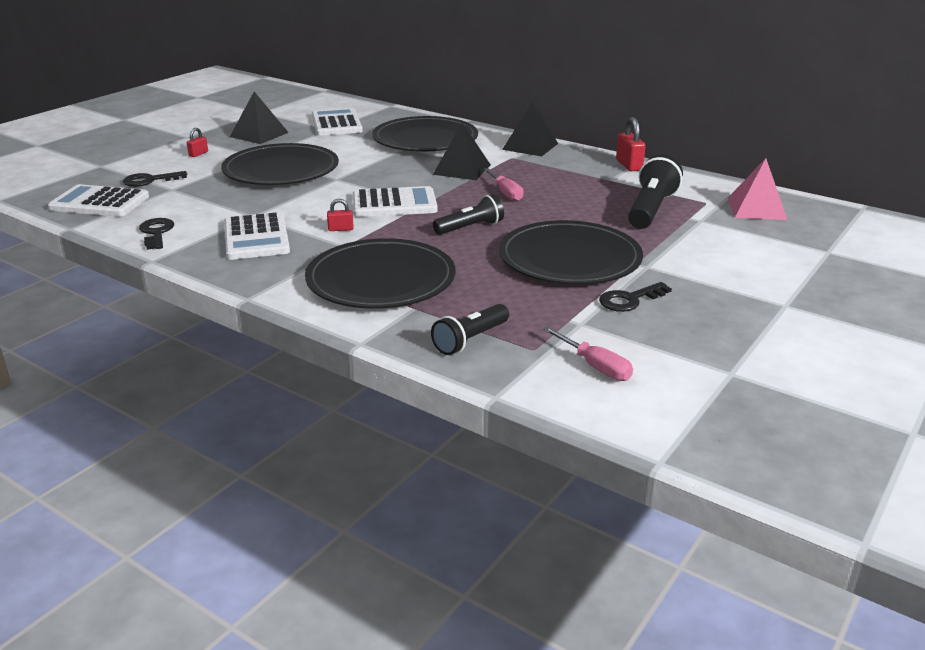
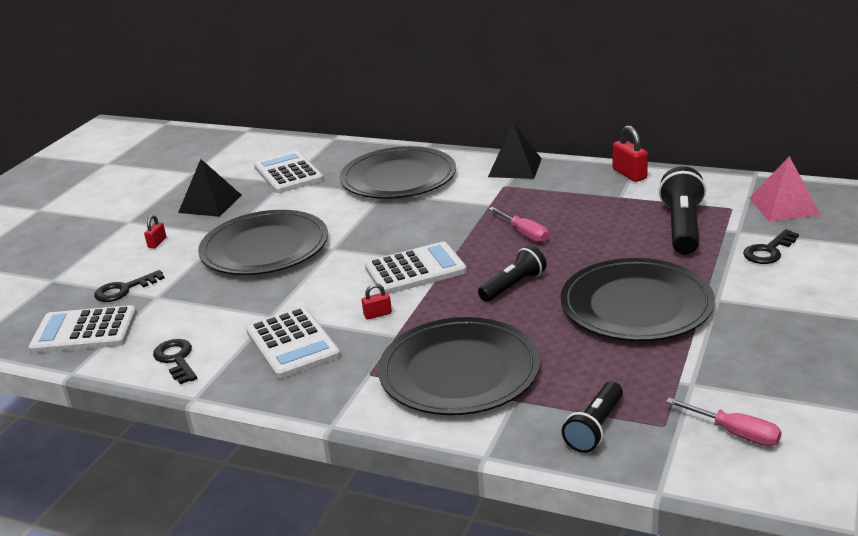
camera: 10 degrees left, 0 degrees up
black pyramid [433,123,491,180] -> none
black key [599,282,672,312] -> black key moved to [743,229,799,264]

